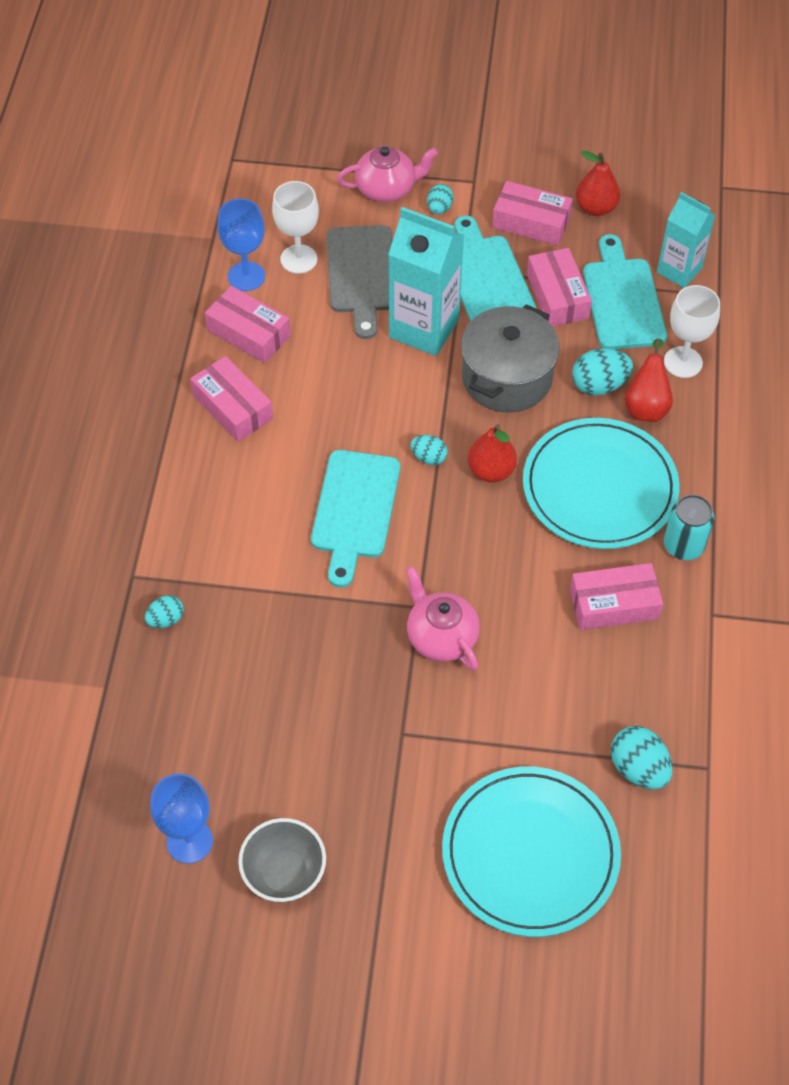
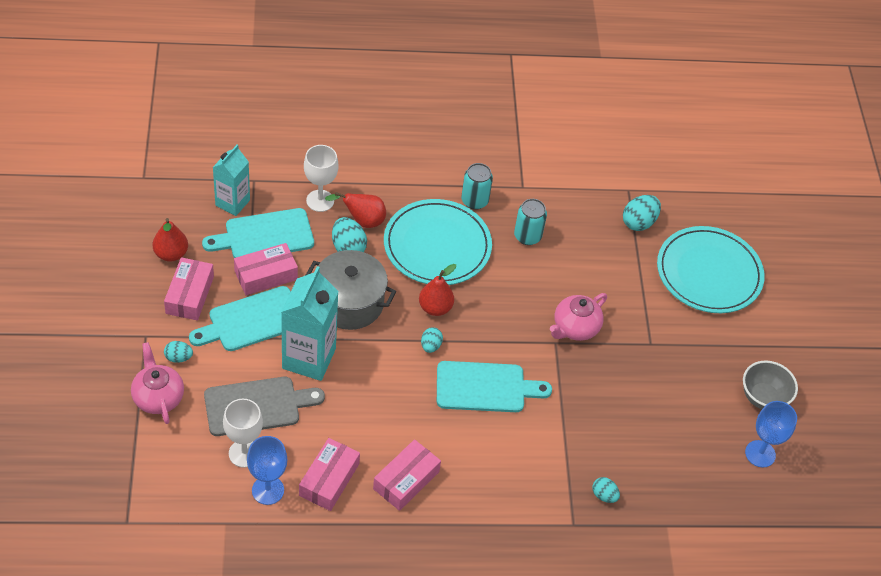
camera: 105 degrees left, 5 degrees down
pink box [570,563,663,630] -> turquoise can [514,199,547,245]

